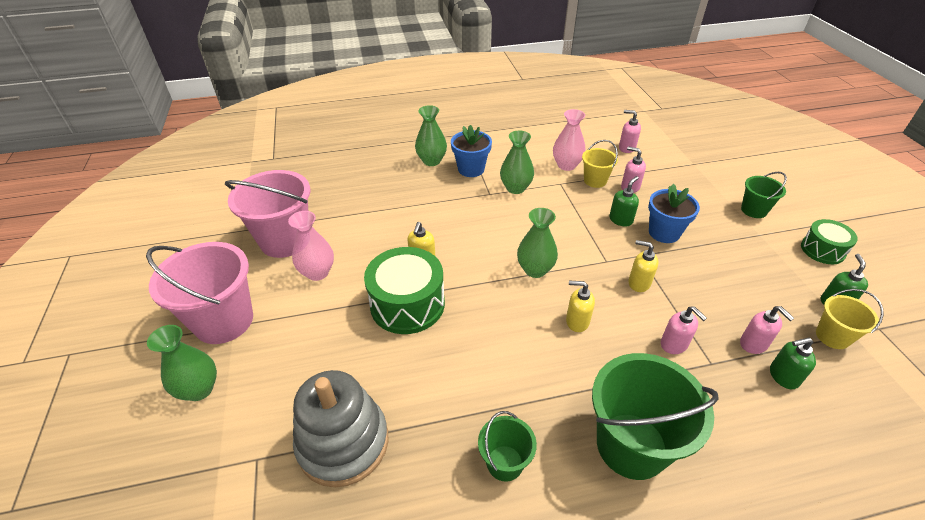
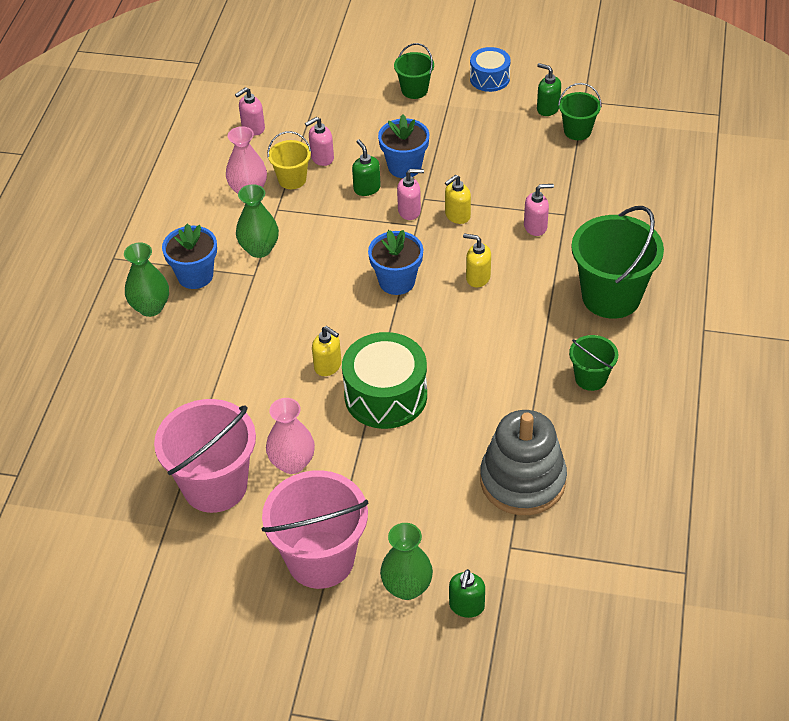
camera: 65 degrees left, 5 degrees up
green vase [517,208,558,278] -> blue flower pot [368,230,423,295]
yellow soap dispenser [566,281,595,332] -> yellow soap dispenser turned 75 degrees clockwise [463,233,491,288]
pink soap dispenser [740,306,794,354] -> pink soap dispenser moved to [397,169,424,220]
green soap dispenser [770,337,816,389] -> green soap dispenser moved to [449,569,485,618]
green drum [801,219,858,264] -> blue drum [470,47,511,92]
yellow bucket [816,289,884,349] -> green bucket [558,83,602,140]

